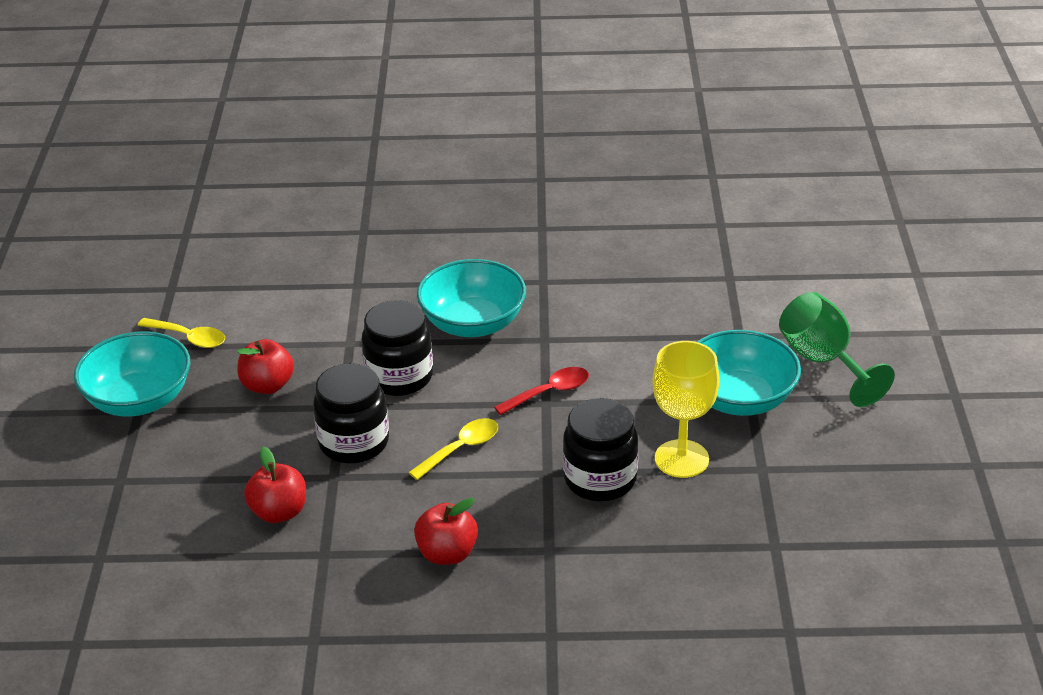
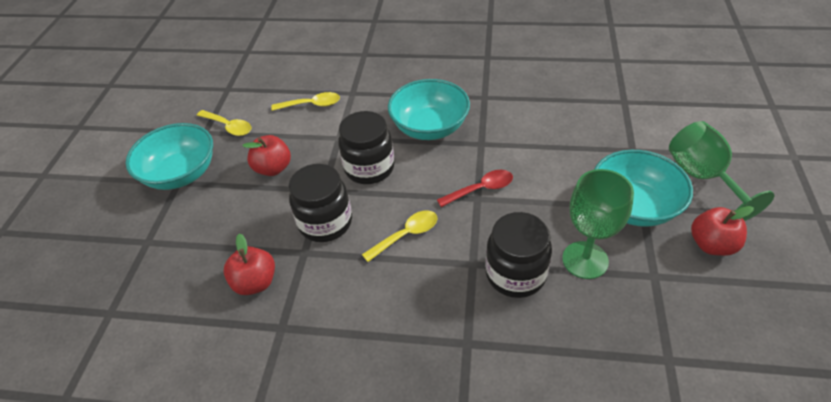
camera: 10 degrees right, 10 degrees up
red apple [414,498,478,565] -> red apple moved to [691,206,754,256]
yellow goblet [652,341,720,478] -> green goblet [562,169,634,279]
none -> yellow spoon [271,92,340,111]

